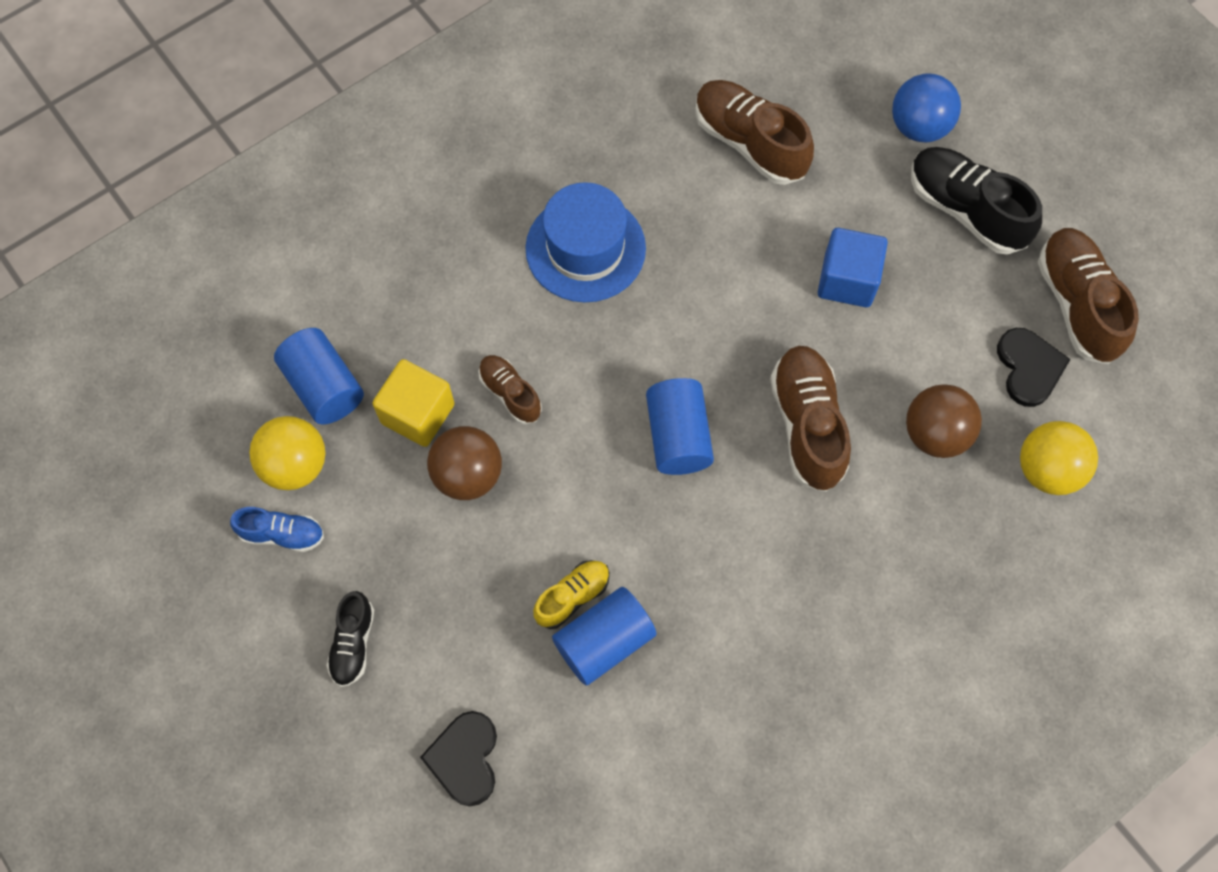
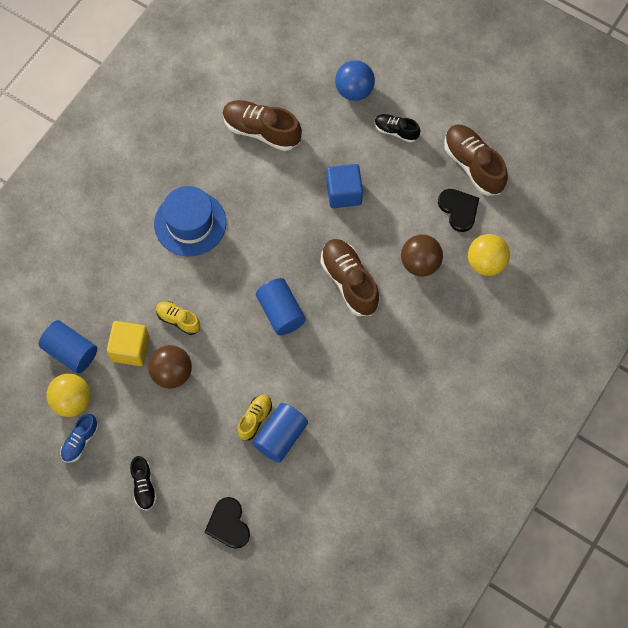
camera: 20 degrees left, 0 degrees up
blue shoe [230,507,324,552] -> blue shoe turned 135 degrees clockwise [60,414,98,463]
brown shoe [479,355,542,424] -> yellow shoe [156,301,200,335]
black shoe [911,147,1042,255] -> black shoe [375,114,420,143], size x0.56

